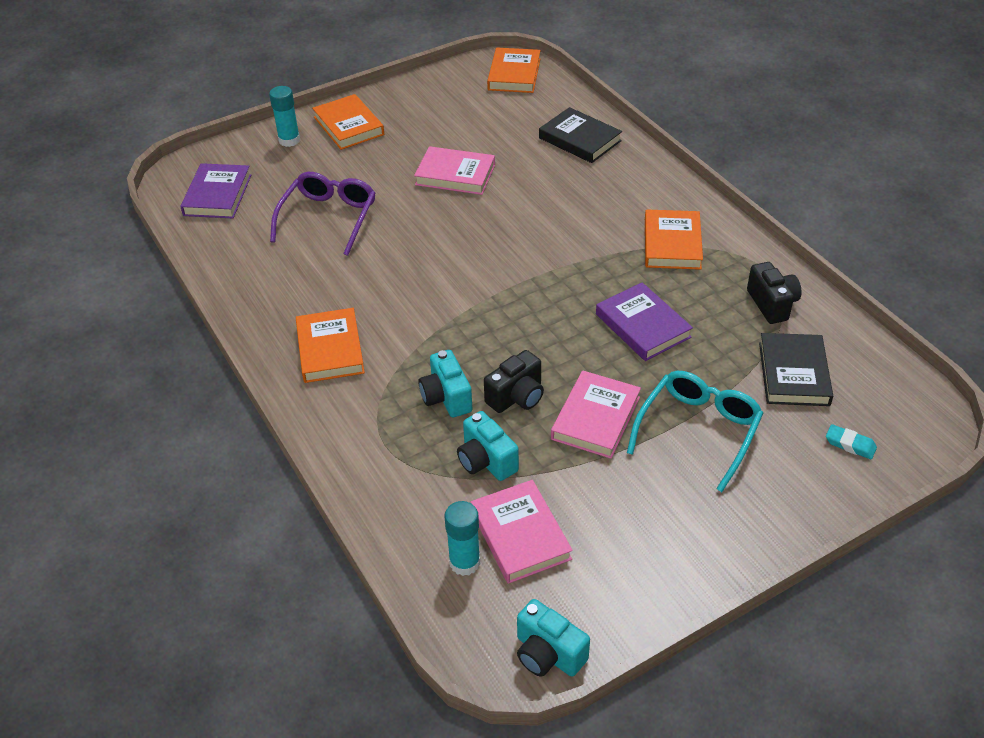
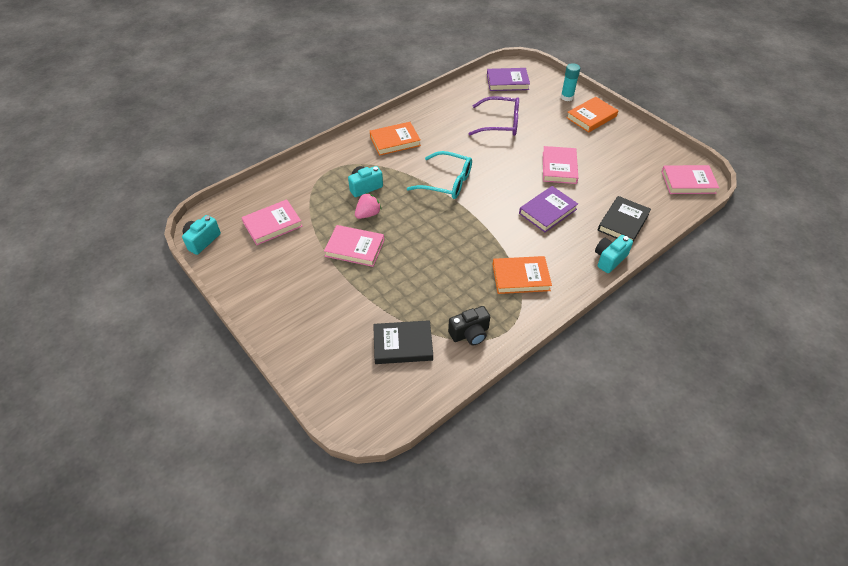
camera: 80 degrees right, 5 degrees up
turquoise glue stick [445,501,480,576] -> none
turquoise camera [457,411,519,481] -> turquoise camera moved to [595,235,633,273]
black camera [484,350,544,413] -> pink strawberry [355,193,382,219]
orange book [487,48,541,93] -> pink book [662,165,719,194]
purple book [596,282,693,361] -> purple book moved to [519,186,578,232]
turquoise glasses [627,371,763,492] -> turquoise glasses moved to [407,151,472,199]
turquoise eraser [826,424,877,459] -> none

